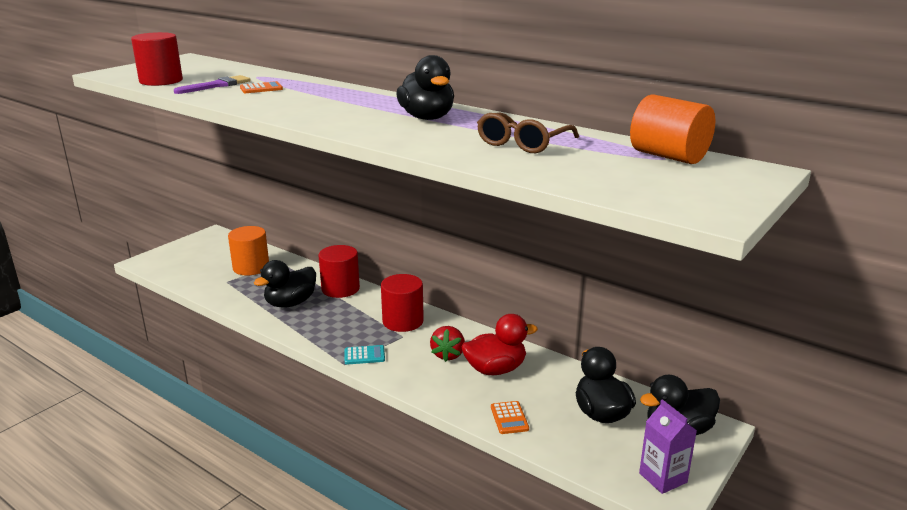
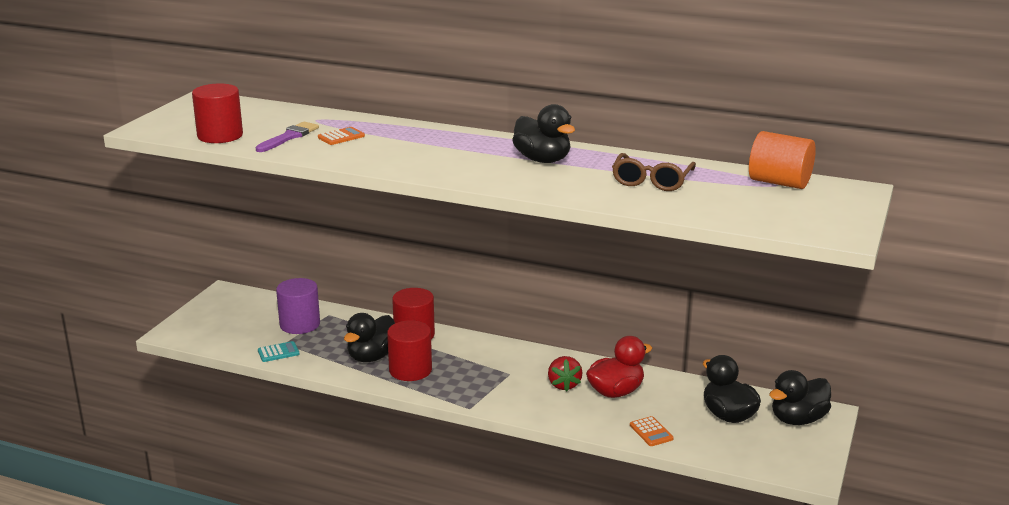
camera: 15 degrees left, 0 degrees up
orange cylinder [228,226,269,275] -> purple cylinder [276,278,320,334]
turquoise calculator [345,345,385,364] -> turquoise calculator moved to [258,341,299,362]
red cylinder [381,274,424,332] -> red cylinder moved to [387,320,432,381]
purple carton [639,399,697,494] -> none

